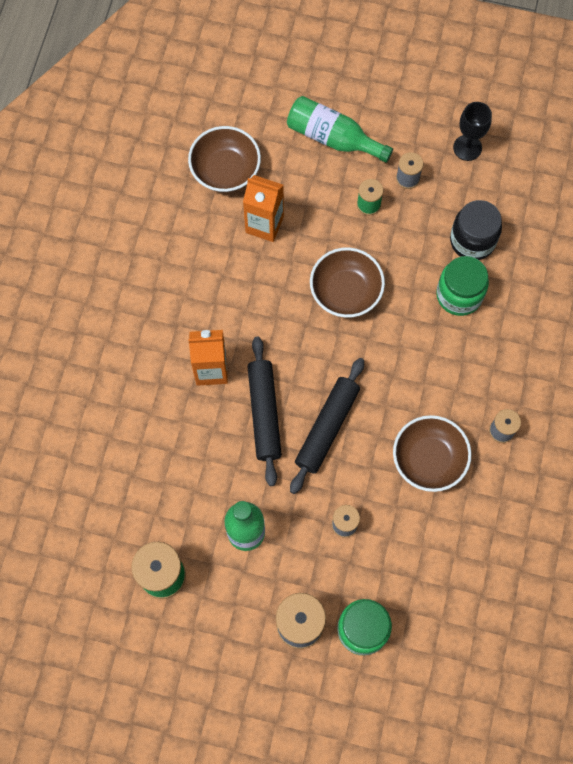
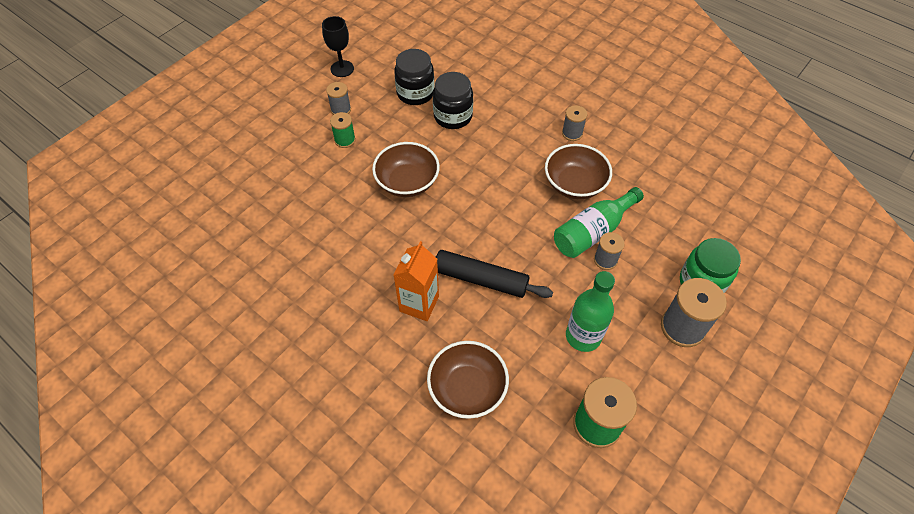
camera: 65 degrees left, 15 degrees down
brown bowl [188,126,261,192] -> brown bowl moved to [427,341,509,419]
orange carton [243,175,284,242] -> none
green bottle [287,96,393,163] -> green bottle moved to [554,187,644,258]
black rolling pin [290,358,364,494] -> none
green jar [436,256,489,316] -> black jar [433,72,473,129]

